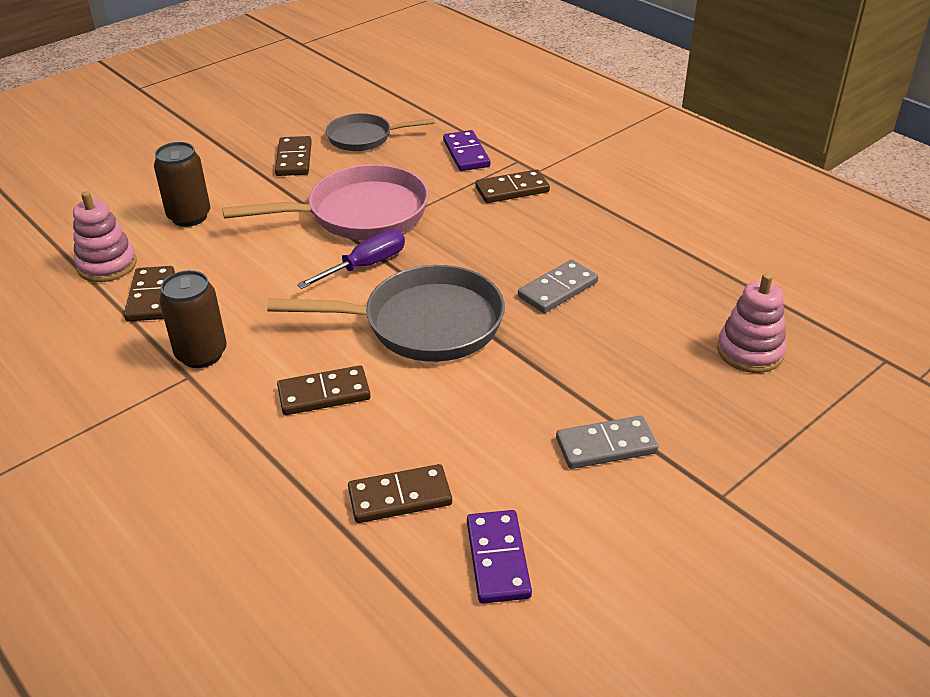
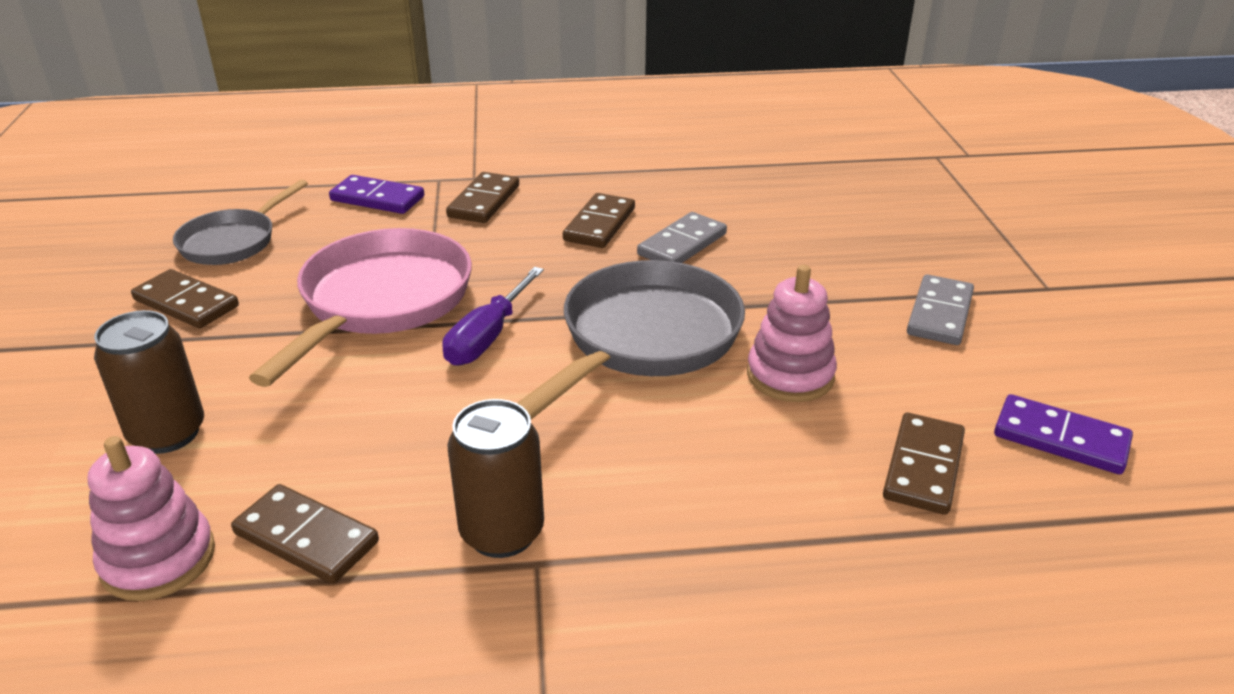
camera: 55 degrees left, 5 degrees down
brown domino [277,365,371,415] -> brown domino moved to [563,193,635,248]
purple screwdriver [297,229,405,289] -> purple screwdriver turned 150 degrees counterclockwise [442,267,544,366]
grey domino [518,260,598,313] -> grey domino turned 45 degrees clockwise [637,212,727,263]
pink stacking toy [717,273,786,373] -> pink stacking toy moved to [747,265,837,402]

